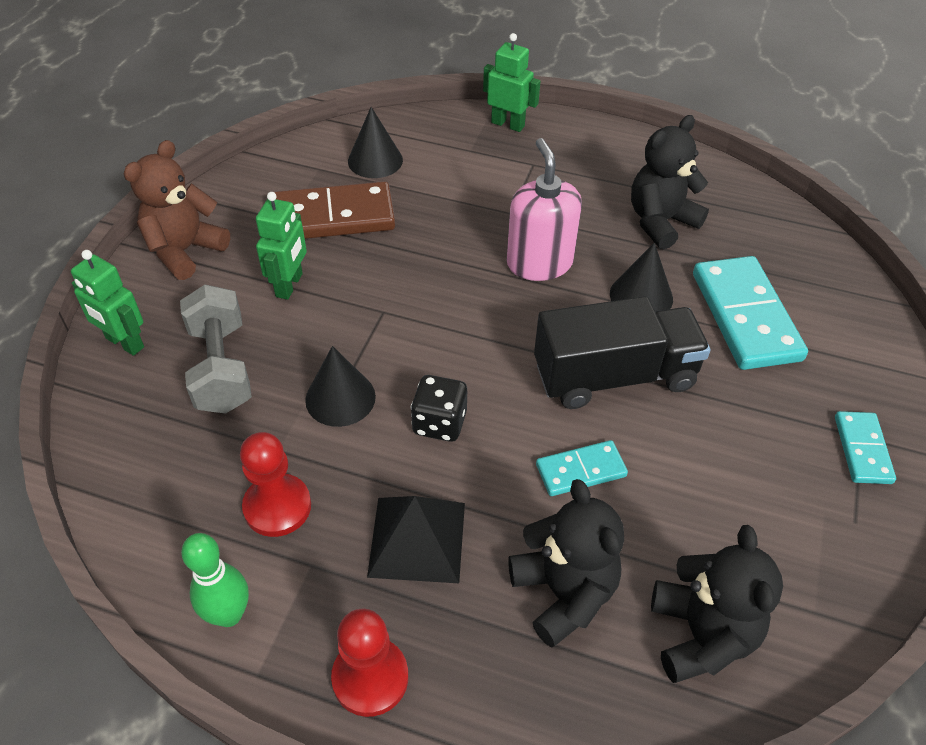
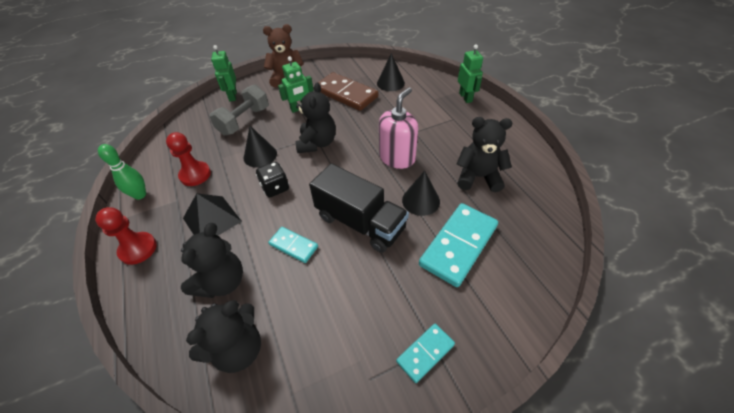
camera: 50 degrees right, 0 degrees up
none -> black teddy bear [295,83,336,153]

